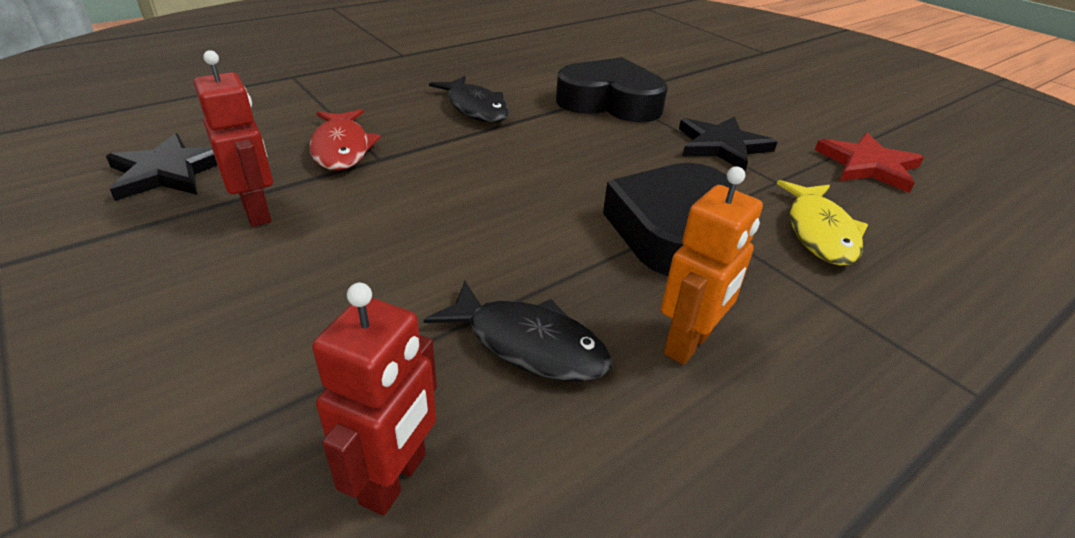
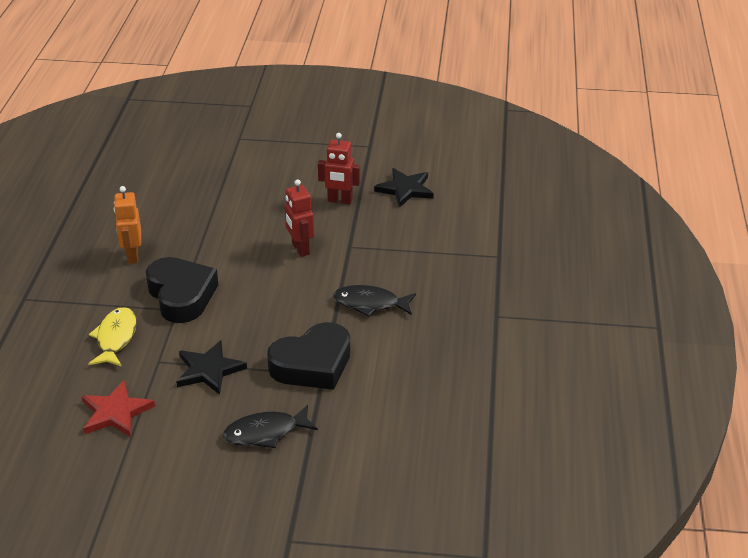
camera: 135 degrees right, 0 degrees up
red fish [309,109,381,171] -> none
red robot [312,283,437,516] -> red robot moved to [285,179,314,257]
black fish [423,281,612,382] -> black fish moved to [223,405,318,448]
yellow fish [777,180,868,266] -> yellow fish turned 45 degrees clockwise [88,307,137,367]

